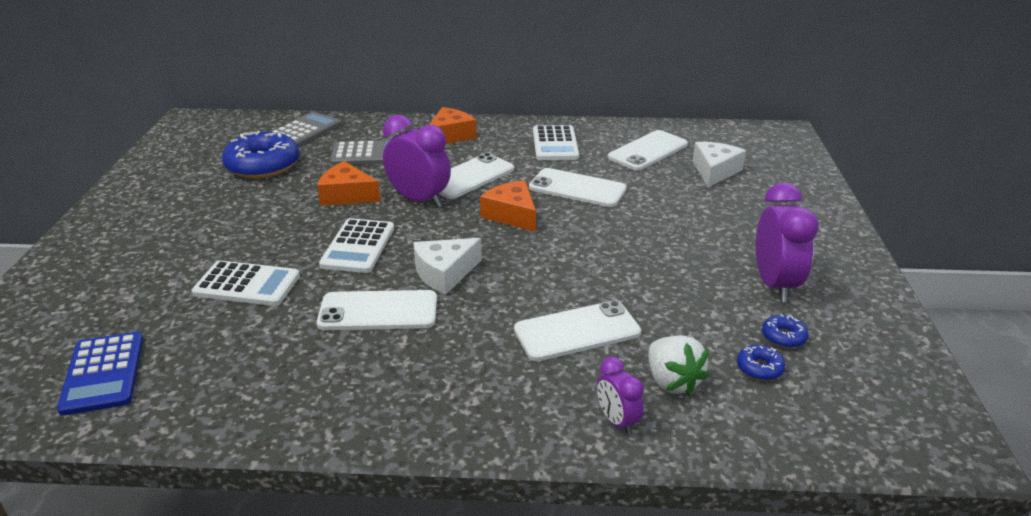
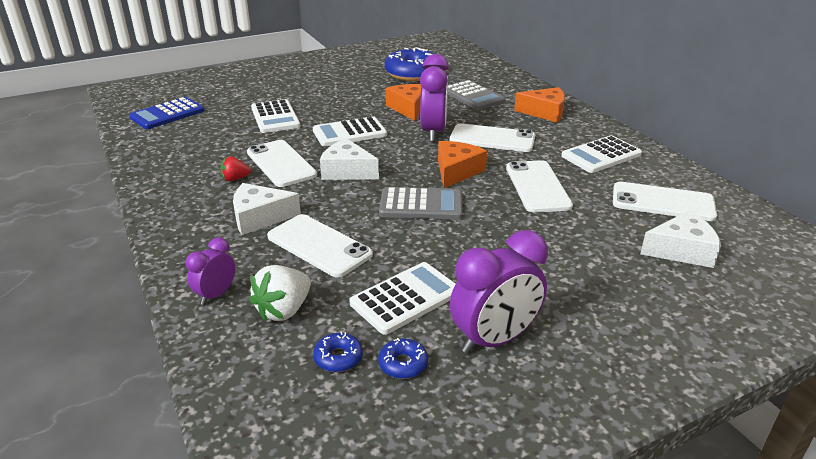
camera: 60 degrees right, 0 degrees up
grey calculator [271,112,341,147] -> grey calculator moved to [379,187,463,219]
none -> red strawberry [220,156,251,181]
none -> white cheese [233,183,301,235]
none -> white calculator [349,262,456,335]

